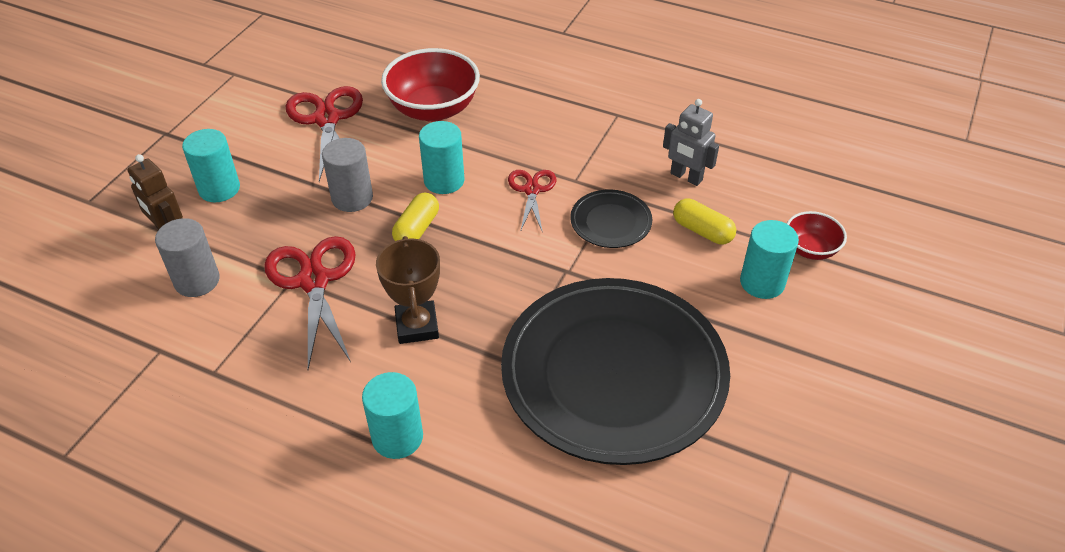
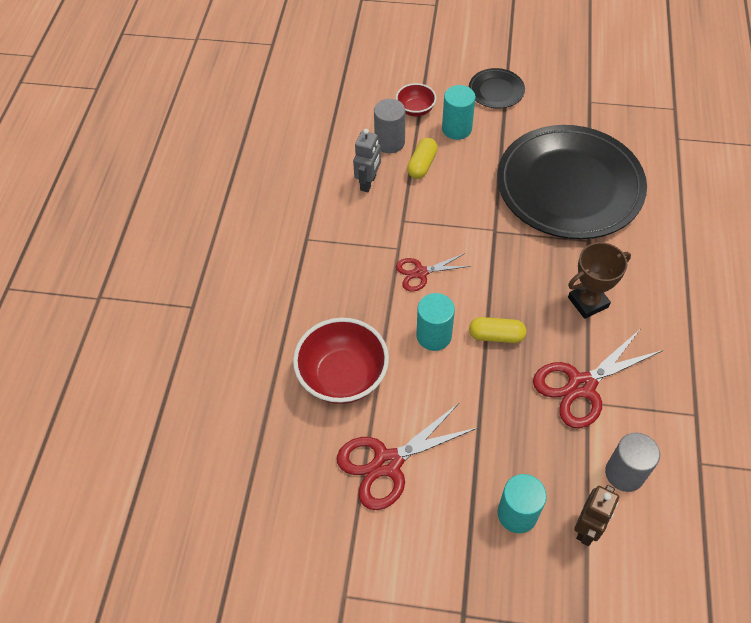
camera: 105 degrees left, 10 degrees up
grey cylinder [322,138,373,212] -> grey cylinder moved to [374,99,405,153]
turquoise cylinder [362,372,423,459] -> none
black plate [570,190,652,248] -> black plate moved to [469,68,525,108]

